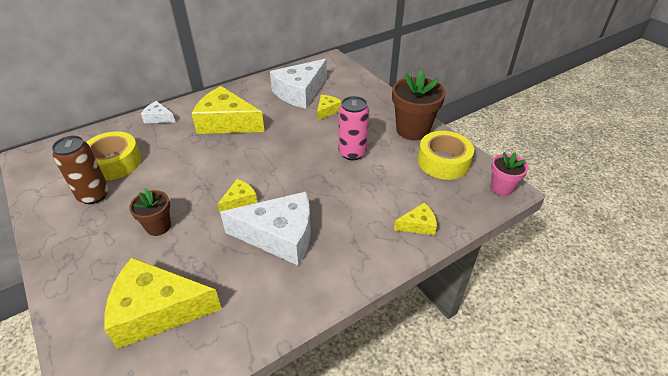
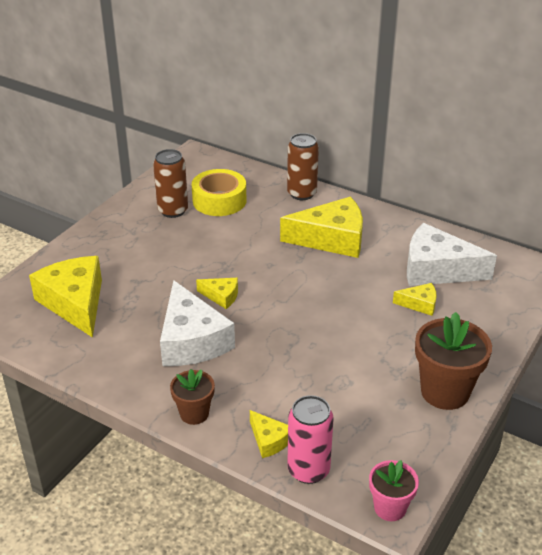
camera: 65 degrees right, 5 degrees down
brown flower pot [129,189,171,236] -> brown flower pot moved to [170,369,215,425]
white cheese [141,101,176,123] -> brown can [287,133,319,200]
yellow cheese [192,86,265,134] -> yellow cheese turned 90 degrees clockwise [280,197,363,258]
pink can [338,96,369,160] -> pink can moved to [287,395,334,484]
yellow tape [418,131,474,180] -> none

